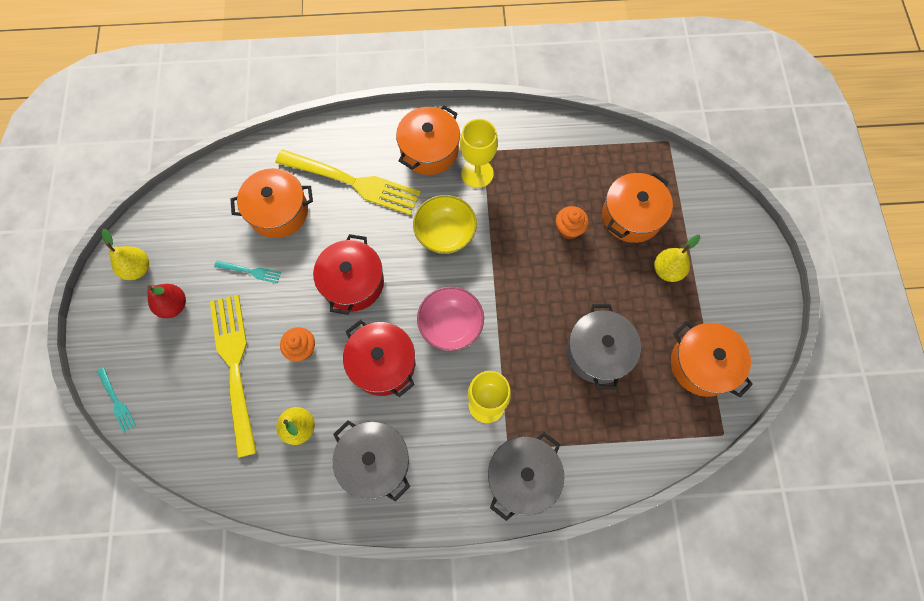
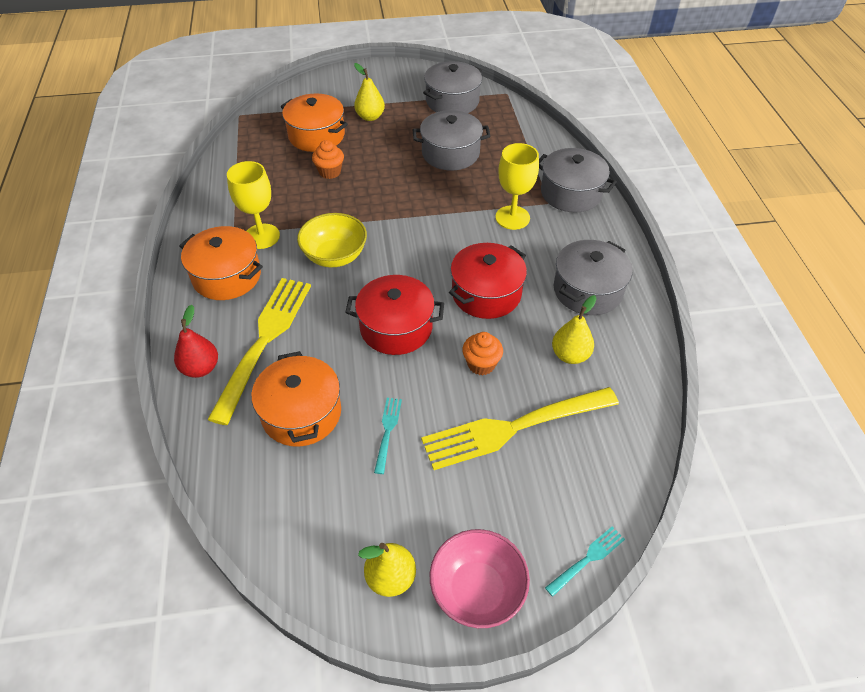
camera: 95 degrees left, 20 degrees down
red pear [147,284,186,318] -> red pear moved to [174,305,218,378]
pink bowl [417,287,484,351] -> pink bowl moved to [430,529,530,628]
orange pot [671,321,753,397] -> grey pot [423,61,482,113]

